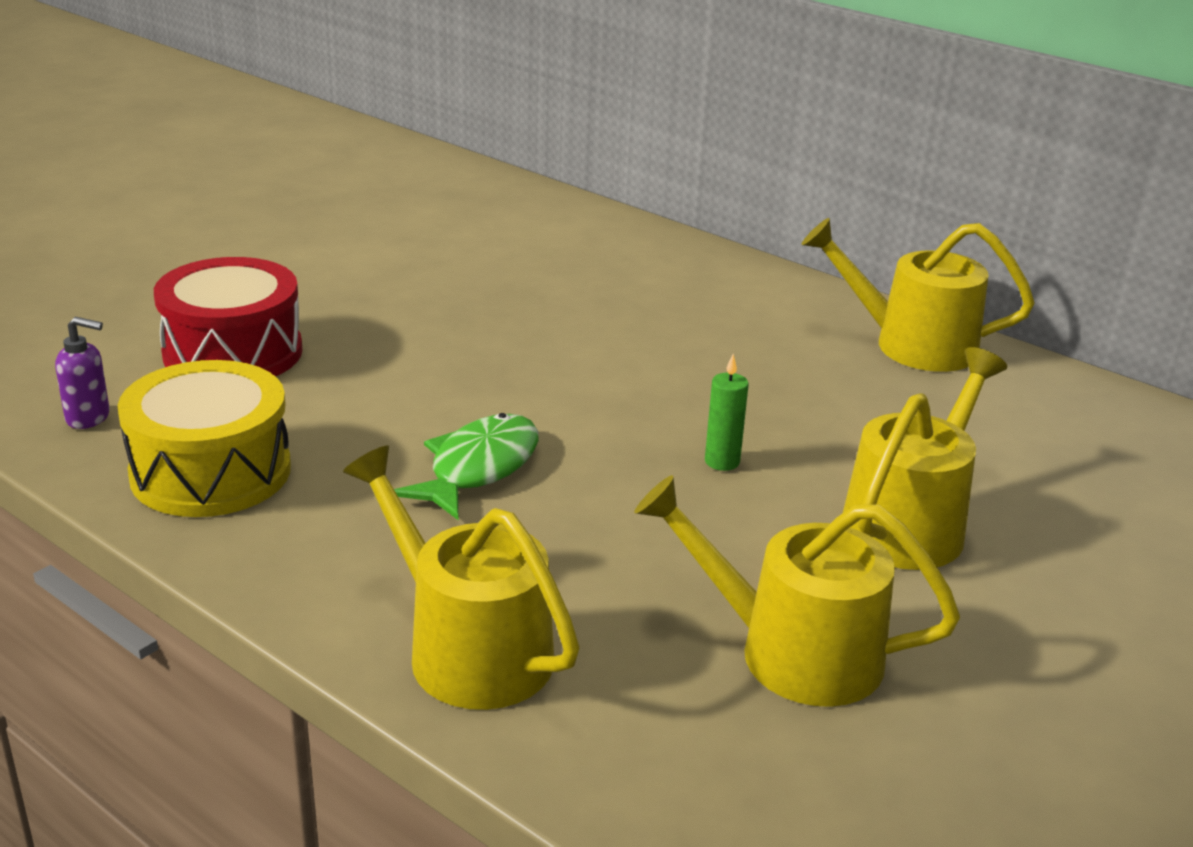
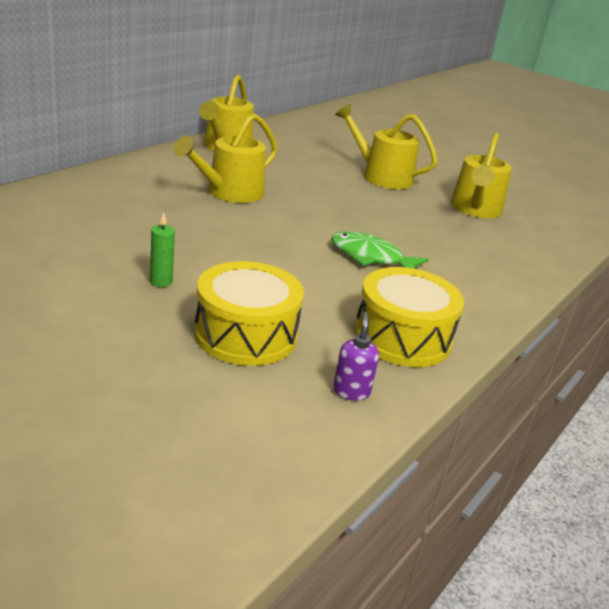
camera: 95 degrees left, 0 degrees up
red drum [154,257,303,376] -> yellow drum [194,261,304,366]
yellow watering can [343,445,580,710] -> yellow watering can moved to [173,113,278,203]
green candle [705,354,749,471] -> green candle moved to [150,212,175,287]

